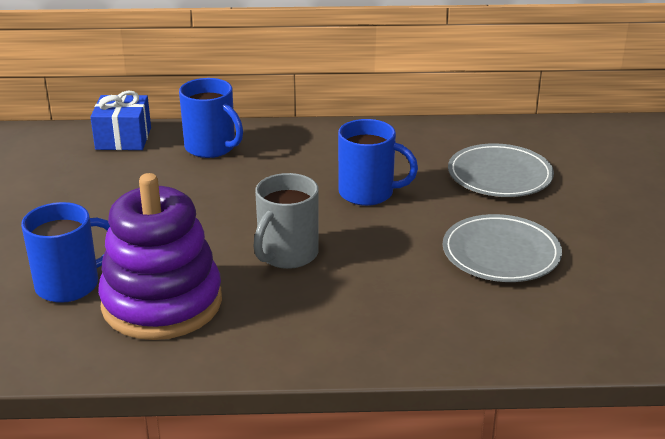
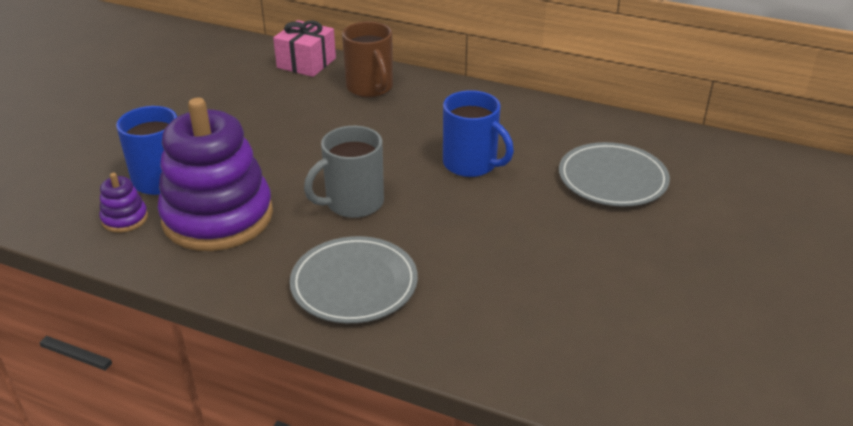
camera: 25 degrees right, 5 degrees up
blue gift [90,91,151,150] -> pink gift [273,20,336,77]
blue mug [179,78,243,158] -> brown mug [342,21,393,97]
grey plate [443,214,562,282] -> grey plate moved to [290,236,418,323]
none -> purple stacking toy [100,173,148,233]

